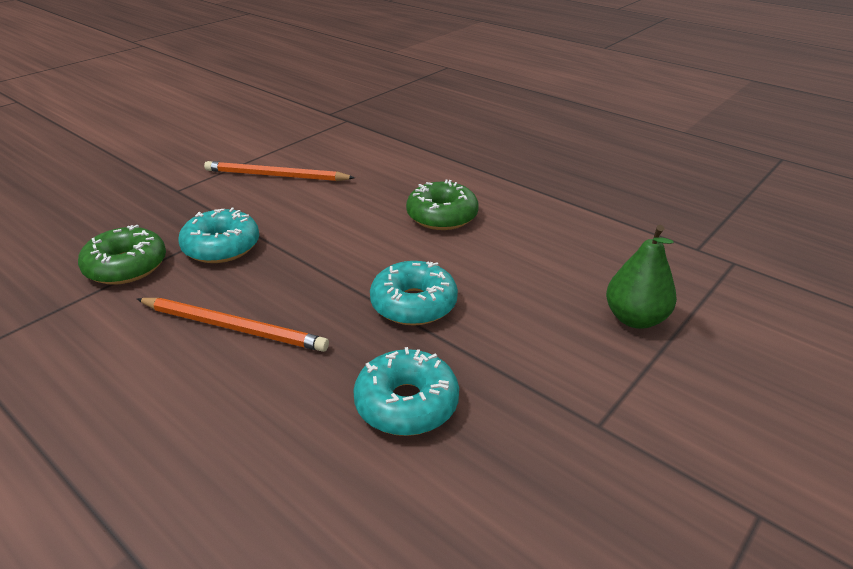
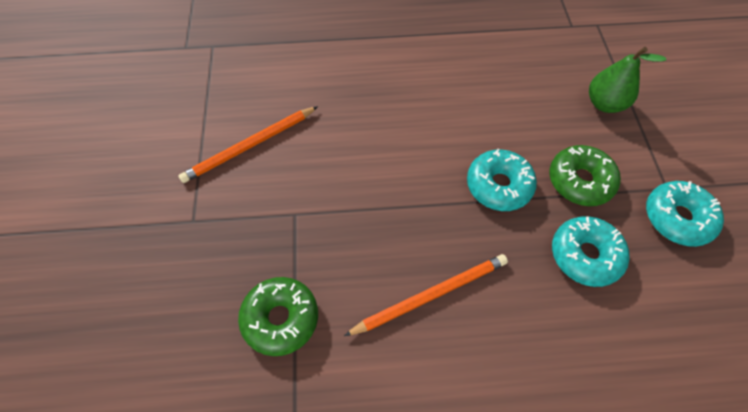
camera: 45 degrees left, 25 degrees up
turquoise donut [178,208,259,263] -> turquoise donut moved to [646,181,724,247]
green donut [406,180,479,230] -> green donut moved to [549,145,621,206]

